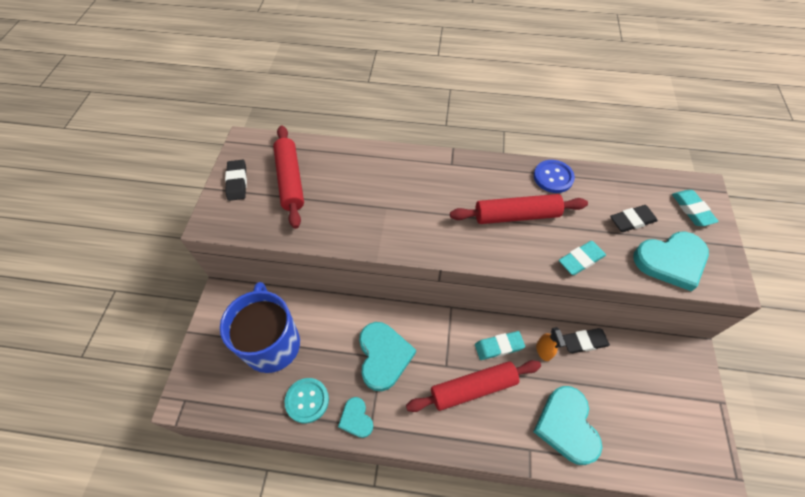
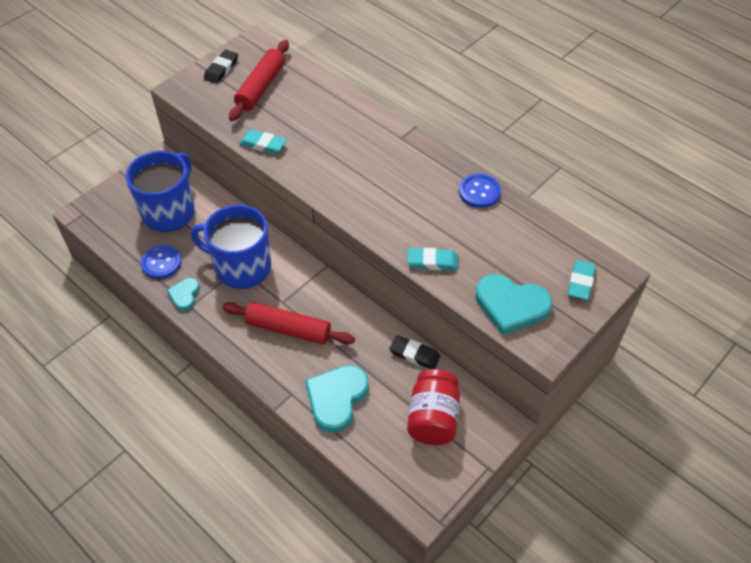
camera: 35 degrees right, 5 degrees down
turquoise button [285,378,329,423] -> blue button [141,245,182,279]
turquoise heart [359,322,416,391] -> blue mug [191,205,271,289]
red rolling pin [450,194,588,224] -> none
turquoise eraser [475,331,525,360] -> turquoise eraser moved to [239,129,286,154]
orange spray bottle [536,327,566,361] -> none
black eraser [610,205,658,232] -> none
none -> red jar [407,369,460,445]

